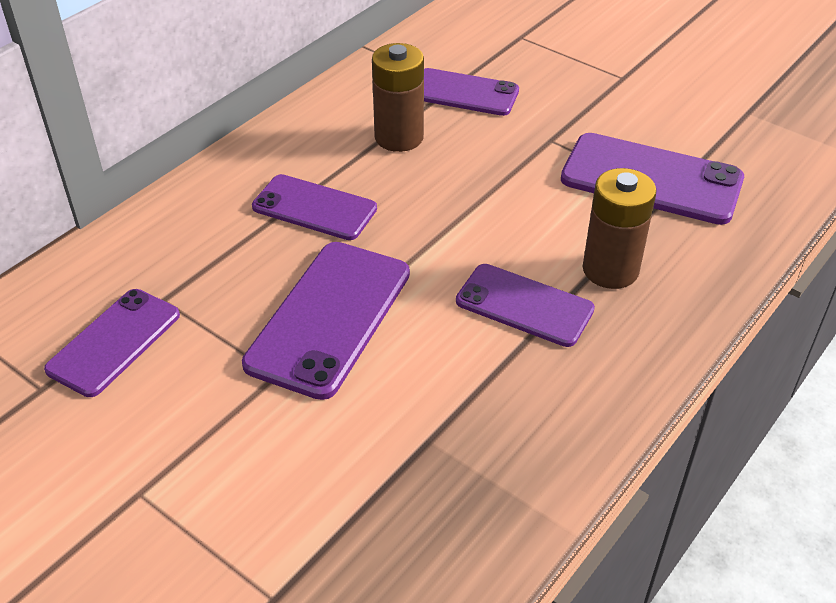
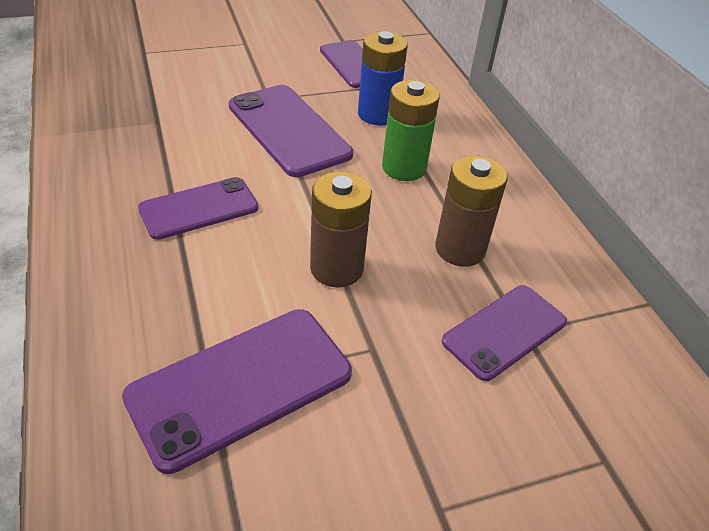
camera: 120 degrees right, 0 degrees up
purple phone [252,174,377,240] -> green battery [382,80,440,181]
brown battery [583,168,657,289] -> brown battery moved to [310,172,372,287]
none -> blue battery [358,31,408,126]

